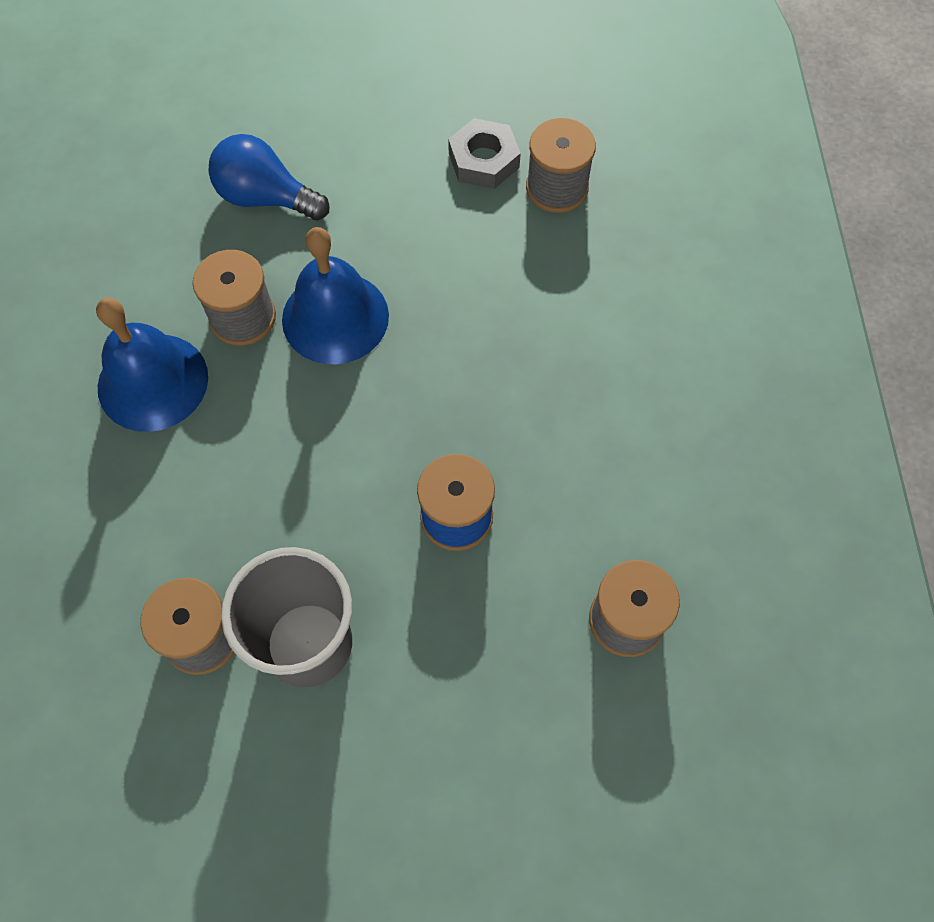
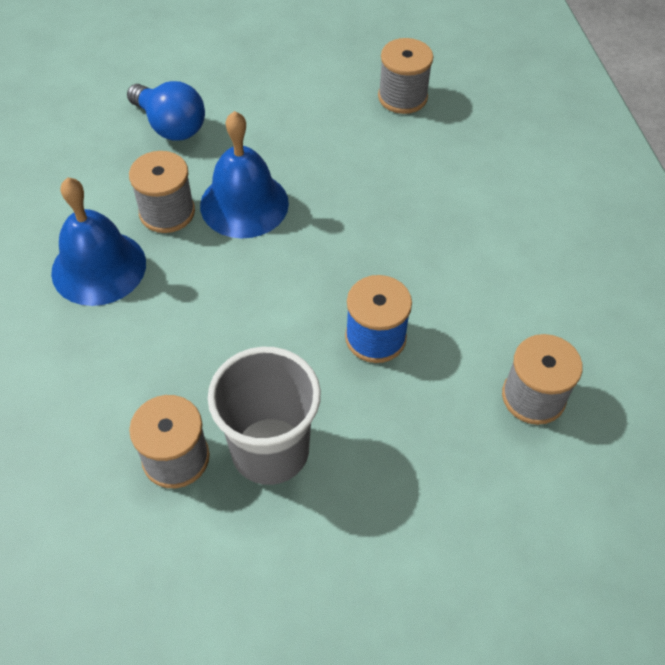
camera: 10 degrees left, 10 degrees down
blue light bulb [208,134,329,220] -> blue light bulb turned 150 degrees counterclockwise [127,81,205,141]
grey nut [448,118,521,189] -> none

